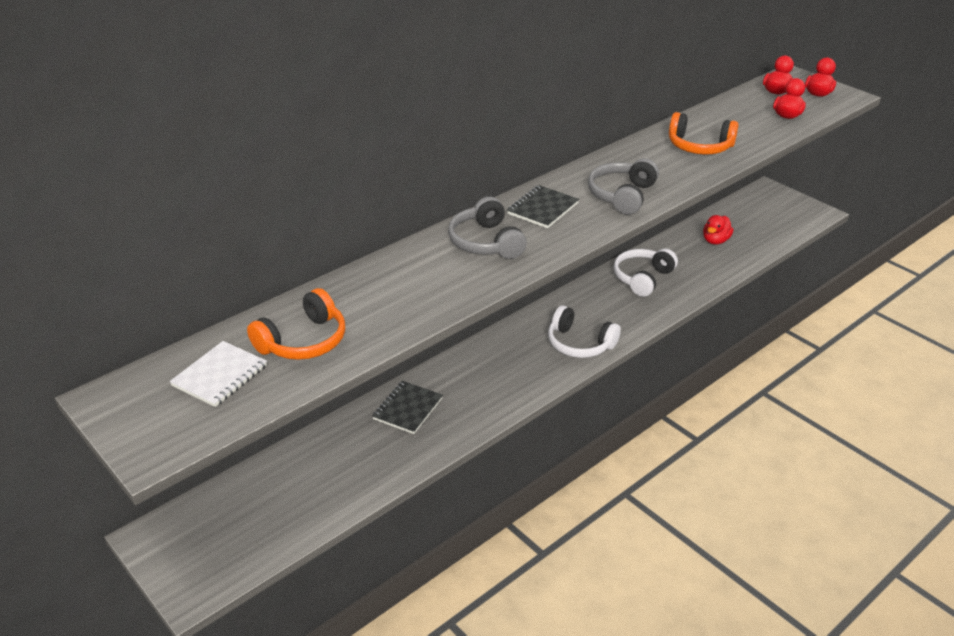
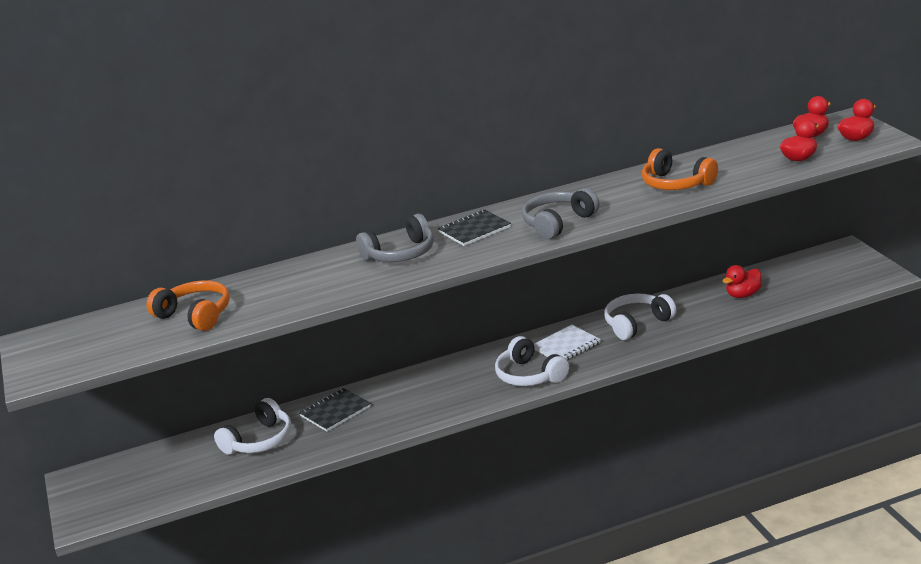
camera: 25 degrees right, 10 degrees down
white notebook [170,341,267,407] -> white notebook moved to [534,325,601,360]
orange headphones [247,288,345,360] -> orange headphones turned 120 degrees counterclockwise [146,280,230,331]
grey headphones [448,197,527,259] -> grey headphones turned 120 degrees counterclockwise [356,214,434,262]
none -> white headphones [214,398,292,455]

